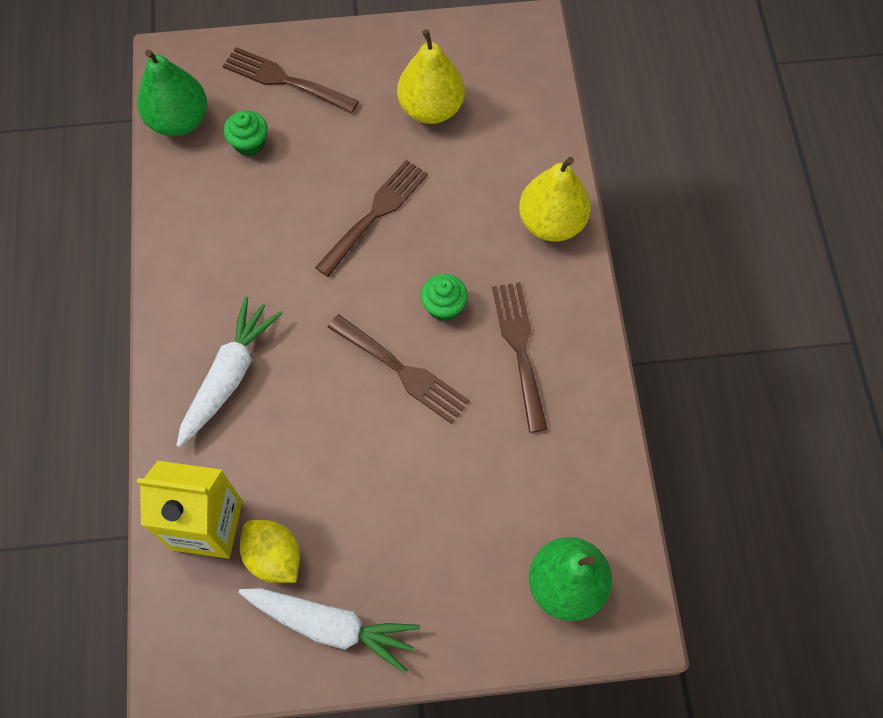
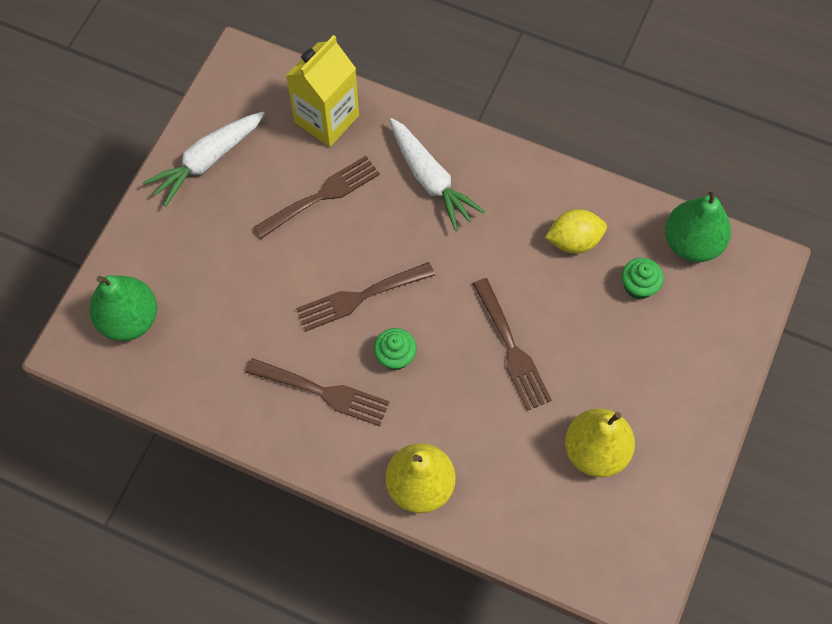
camera: 120 degrees right, 0 degrees up
brown fork [223,47,359,113] -> brown fork moved to [253,156,380,239]
yellow lemon [240,520,300,583] -> yellow lemon moved to [545,209,607,254]

